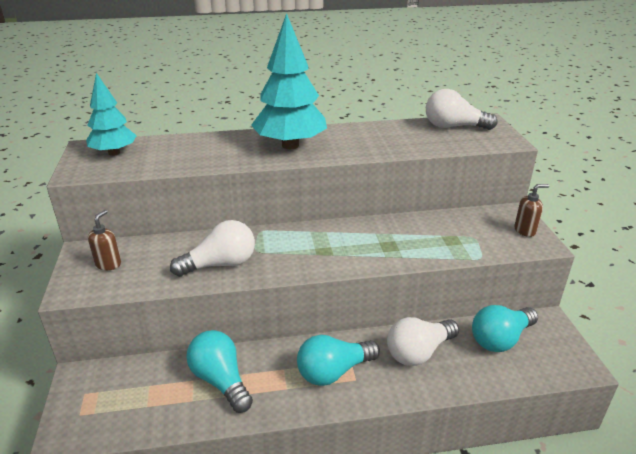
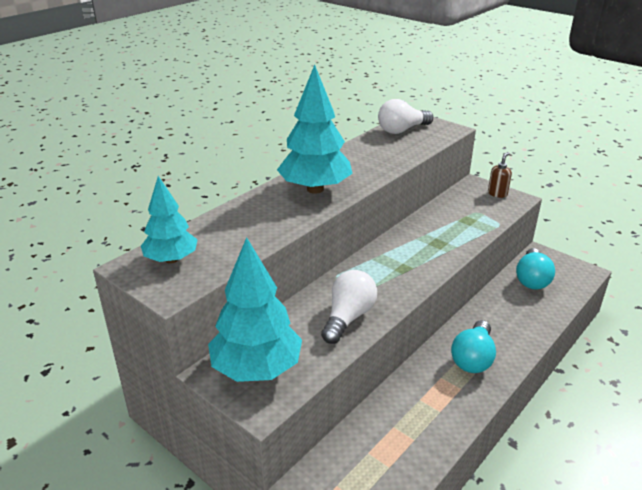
camera: 40 degrees left, 0 degrees up
brown soap dispenser [88,210,121,270] -> turquoise tree [208,237,302,382]
turquoise light bulb [186,330,253,413] -> none
white light bulb [387,317,459,366] -> none

